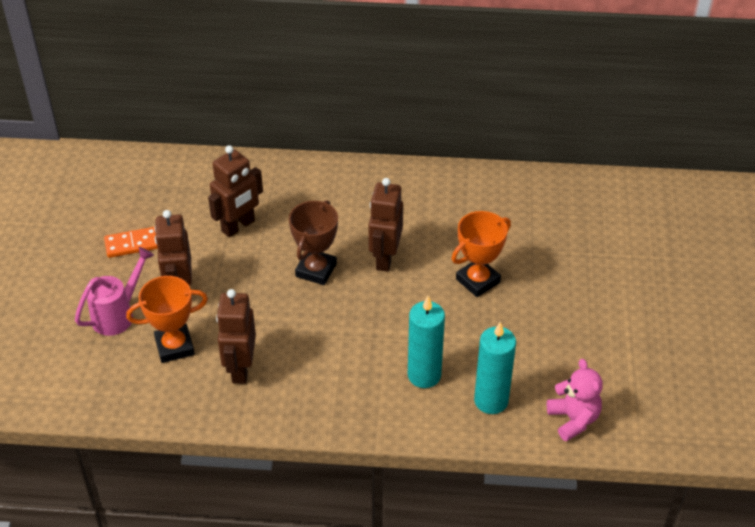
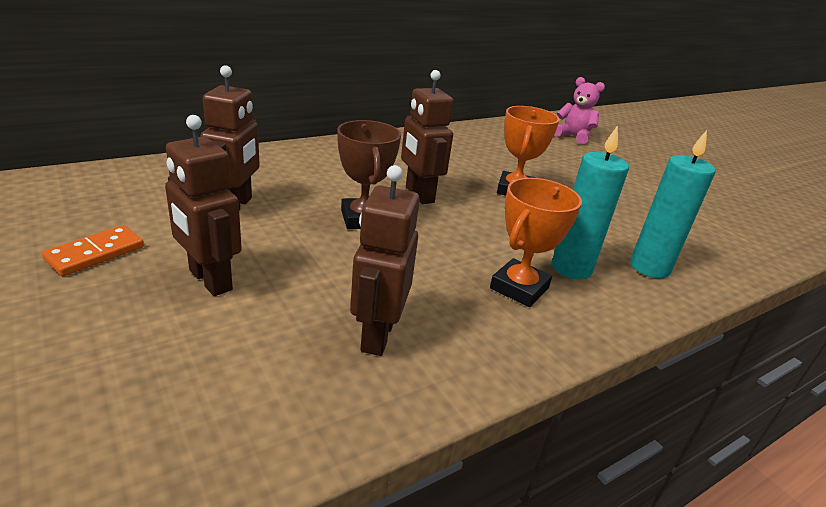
camera: 40 degrees left, 15 degrees down
pink watering can [75,247,154,336] -> none
orange trophy [126,276,208,363] -> orange trophy moved to [490,178,582,307]
brown robot [216,289,256,384] -> brown robot turned 45 degrees clockwise [350,165,420,356]
pink teddy bear [547,359,603,441] -> pink teddy bear moved to [555,77,605,144]

